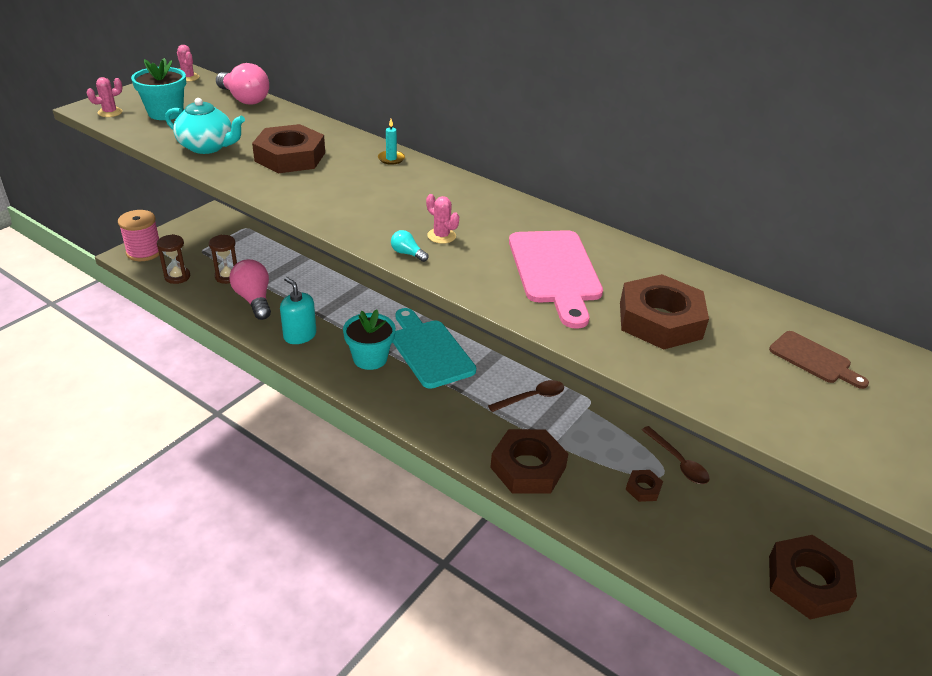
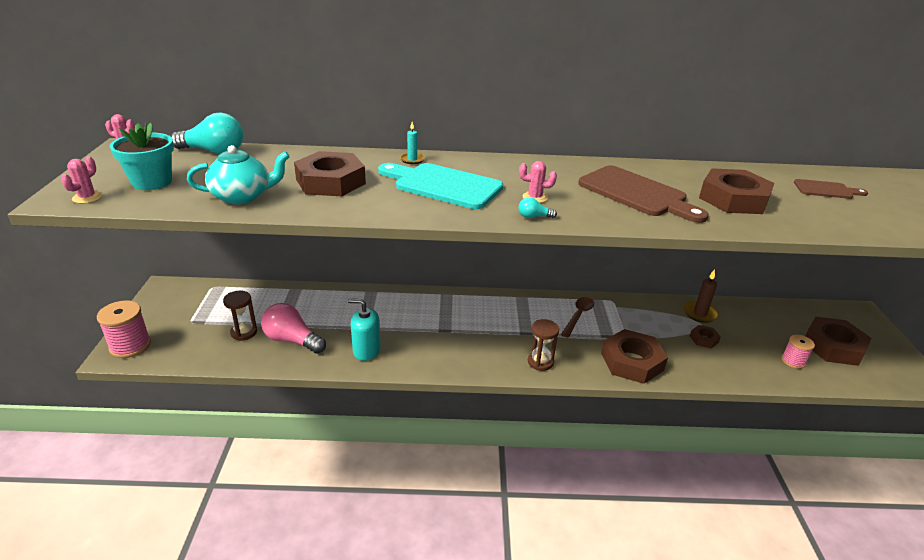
camera: 35 degrees left, 5 degrees down
brown hourglass [157,234,190,284] -> brown hourglass moved to [528,319,559,371]
pink light bulb [216,63,269,105] -> turquoise light bulb [171,113,243,154]
turquoise flower pot [343,309,396,370] -> none
turquoise cutting board [393,308,476,389] -> turquoise cutting board moved to [378,163,503,209]
pink cutting board [509,230,603,329] -> brown cutting board [578,165,709,223]
brown spoon [642,426,710,484] -> brown candle [684,269,718,323]
none -> pink spool [781,335,815,369]

